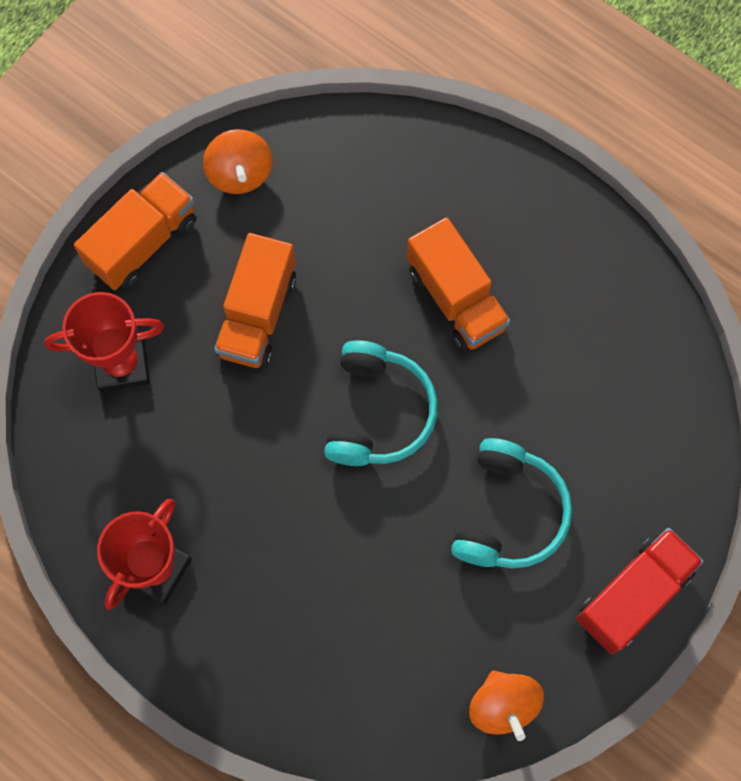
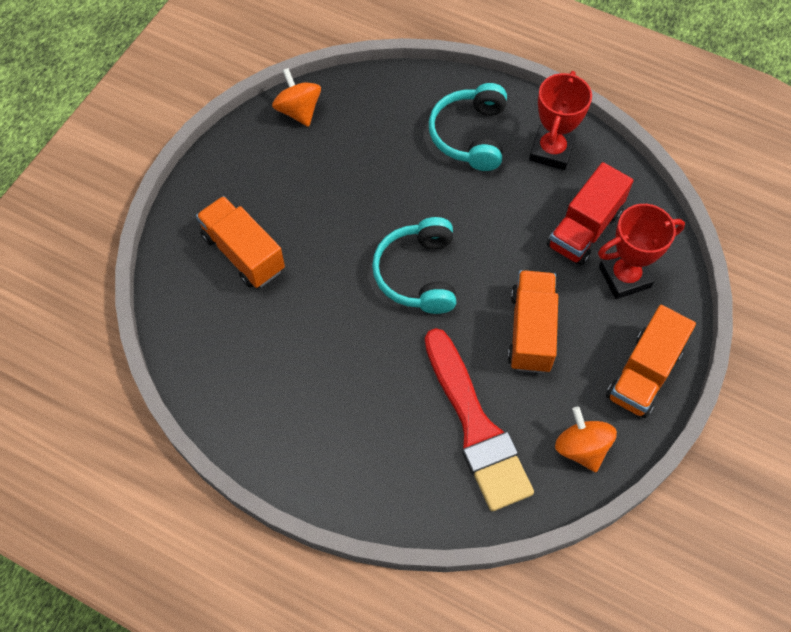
camera: 170 degrees right, 10 degrees down
orange truck [407,217,510,351] -> orange truck moved to [196,196,285,288]
turquoise headphones [451,438,572,568] -> turquoise headphones moved to [429,83,507,171]
red truck [576,528,704,654] -> red truck moved to [547,162,634,266]
none -> red brush [425,328,534,511]

